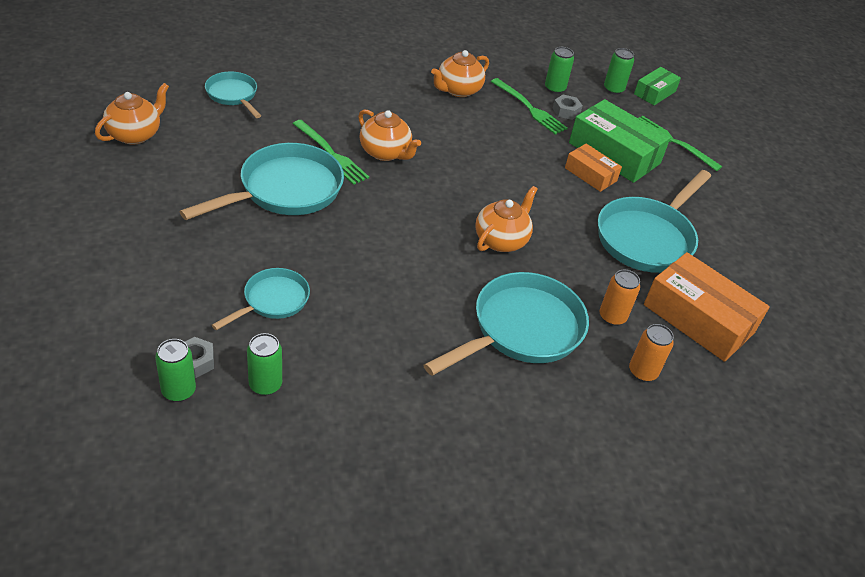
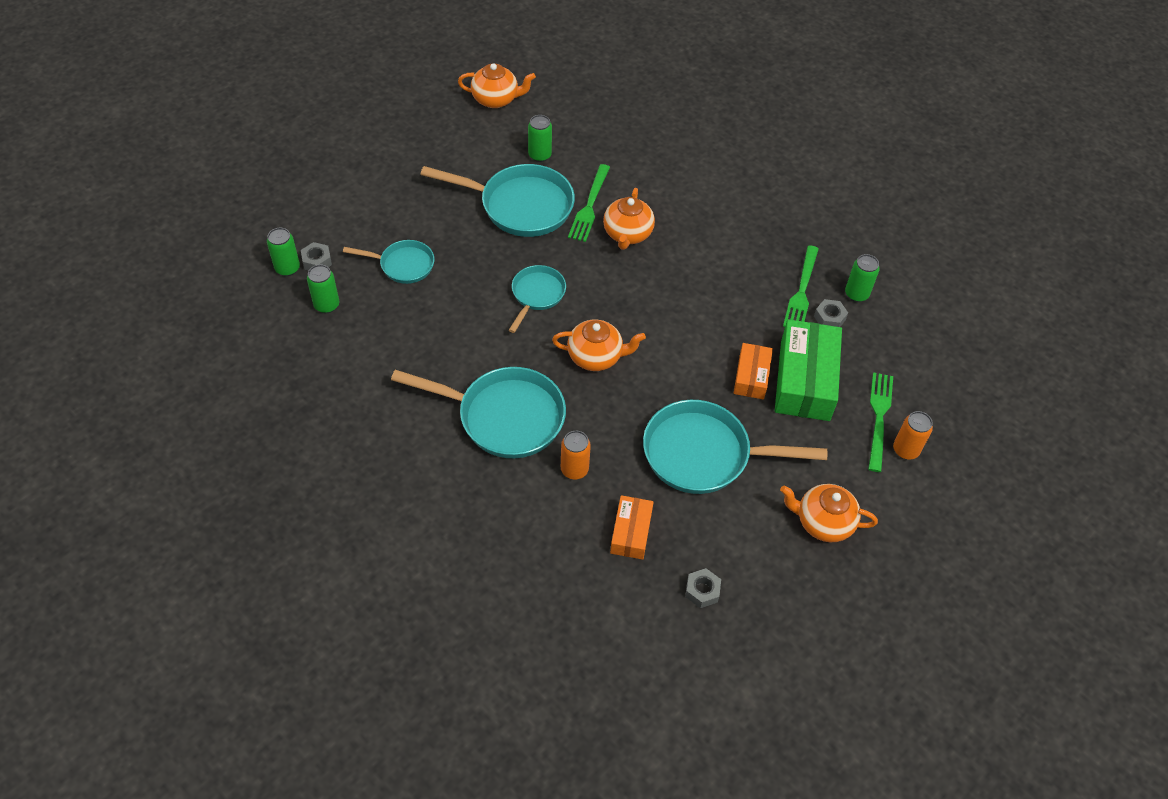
camera: 60 degrees right, 10 degrees up
turquoise pan [205,72,261,118] -> turquoise pan moved to [509,265,566,333]
orange teapot [431,50,489,97] -> orange teapot moved to [780,484,878,542]
green can [604,48,634,95] -> green can moved to [528,115,552,162]
orange can [629,324,674,382] -> orange can moved to [893,411,933,460]
green box [634,67,681,105] -> none
orange box [644,252,770,362] -> orange box [610,495,654,560], size x0.55
none -> grey nut [685,568,721,608]

